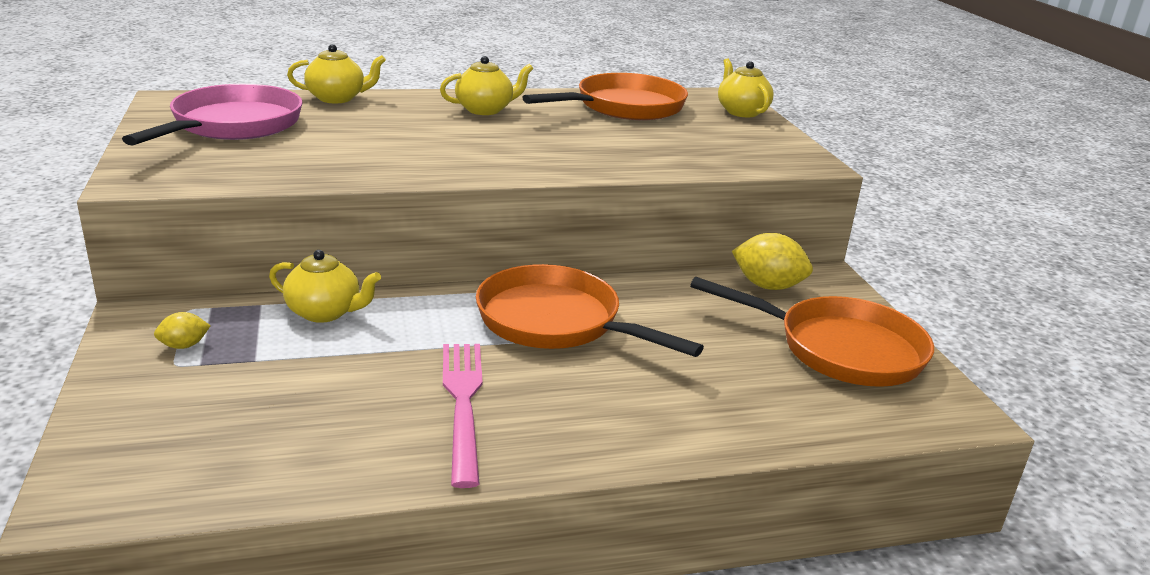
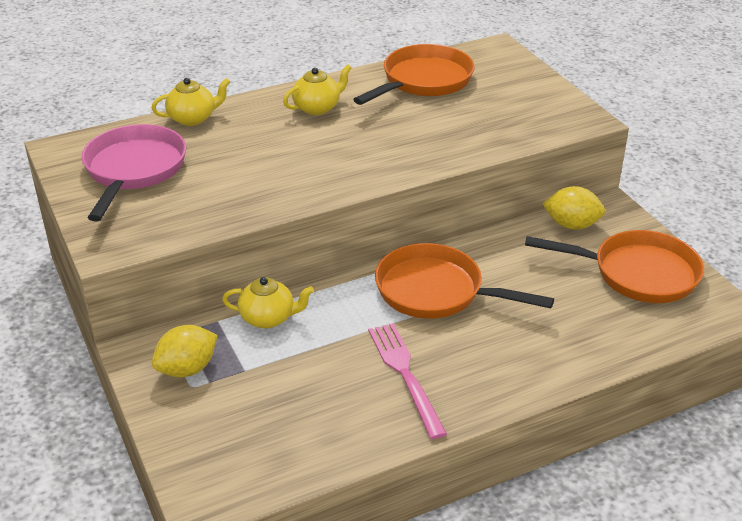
camera: 10 degrees left, 10 degrees up
yellow lemon [154,312,211,349] -> yellow lemon [152,325,218,377], size x1.88
yellow teapot [718,58,774,117] -> none

